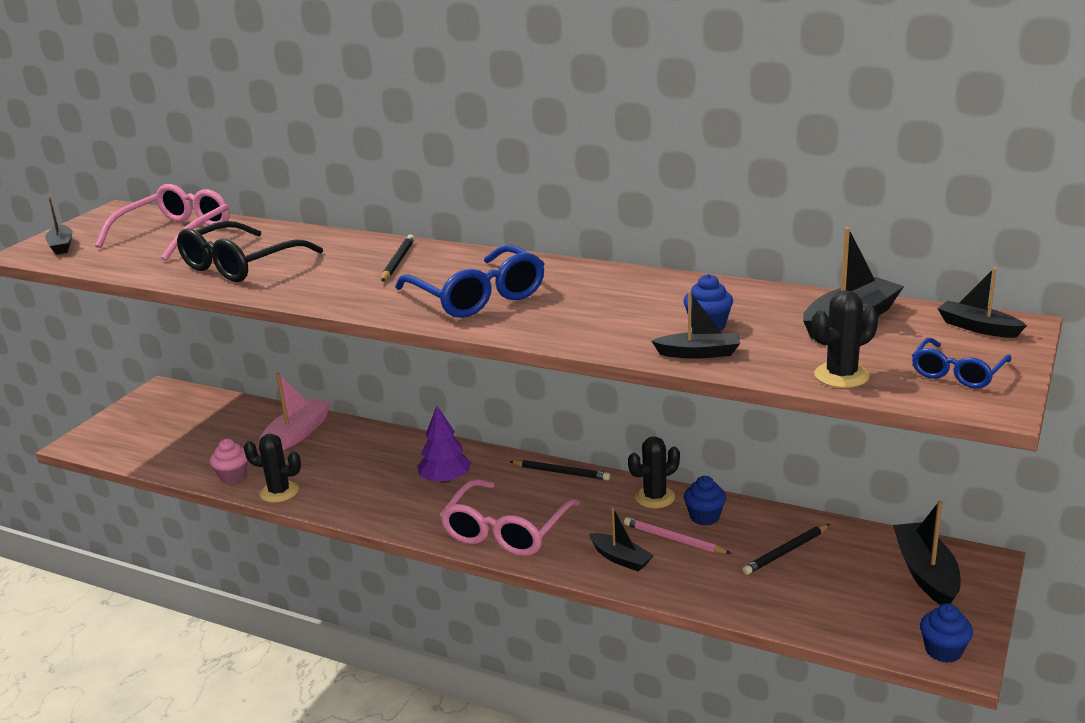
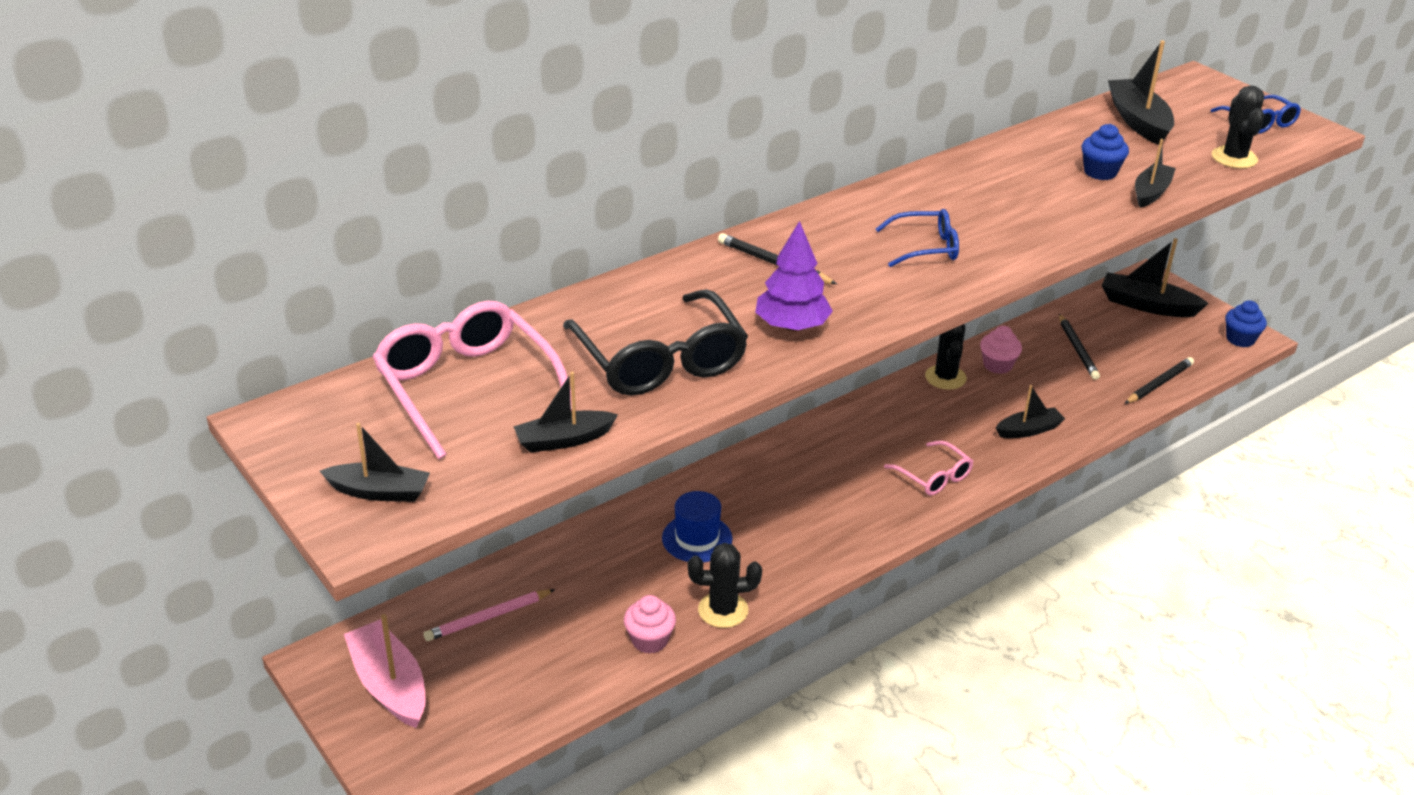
camera: 65 degrees left, 10 degrees up
black cactus [244,434,301,503] -> black cactus turned 45 degrees clockwise [688,543,762,628]
pink boat [259,373,331,450] -> pink boat moved to [344,614,426,728]
blue glasses [395,245,545,318] -> blue glasses [876,209,959,267], size x0.56
purple tree [417,406,472,483] -> purple tree moved to [755,221,833,331]
pink glasses [440,479,580,556] -> pink glasses [884,441,973,495], size x0.56
black pencil [509,460,610,480] -> black pencil moved to [1125,357,1194,404]
pink pencil [624,517,732,554] -> pink pencil moved to [424,589,555,641]
blue cupcake [684,476,726,526] -> pink cupcake [980,326,1022,374]
black boat [937,267,1027,338] -> black boat moved to [513,372,618,453]
none -> blue hat [662,491,732,562]

